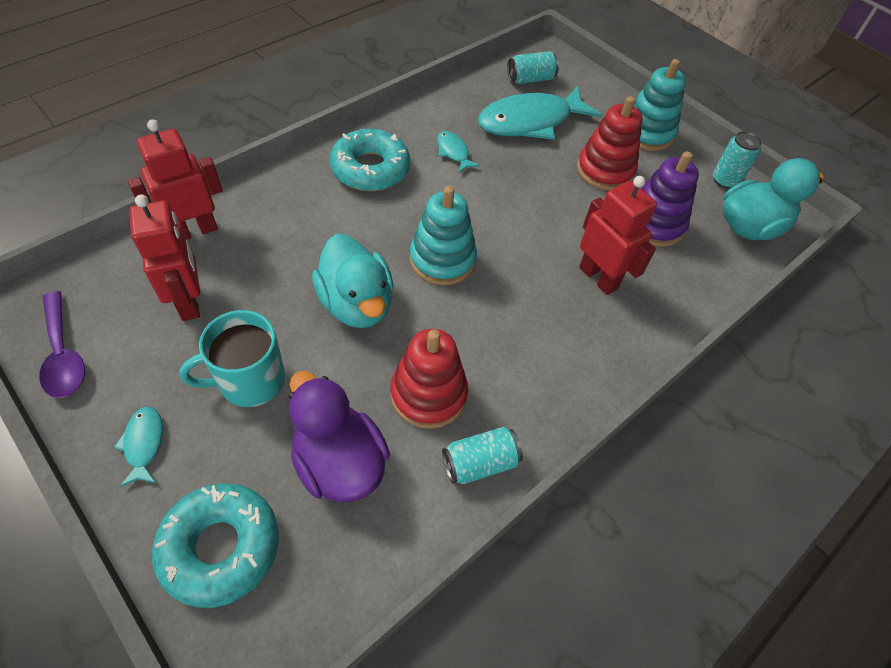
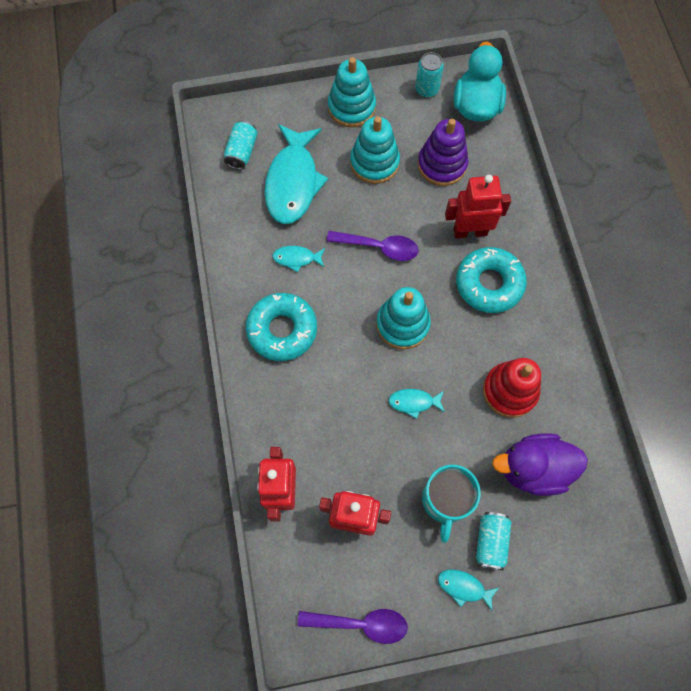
camera: 55 degrees left, 15 degrees up
turquoise donut [152,483,279,608] -> turquoise donut moved to [456,247,527,313]
turquoise duck [312,234,394,328] -> turquoise fish [388,389,445,419]
turquoise can [442,427,523,484] -> turquoise can moved to [476,512,511,570]
red stacking toy [577,96,643,191] -> turquoise stacking toy [350,116,400,184]
none -> purple spoon [327,231,418,261]

